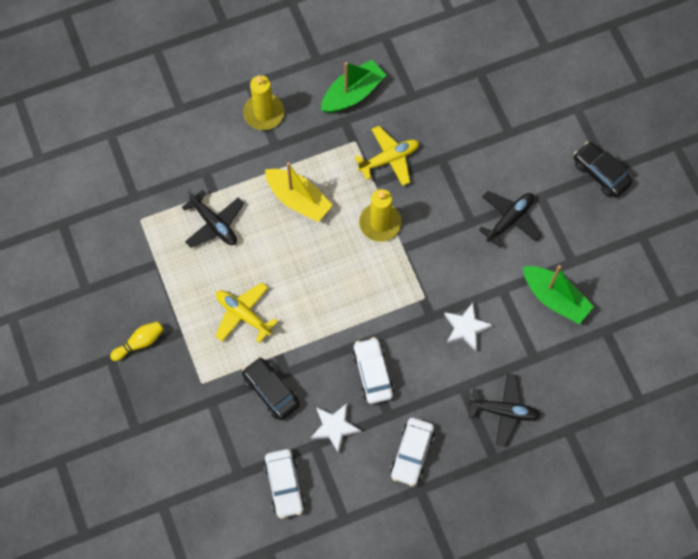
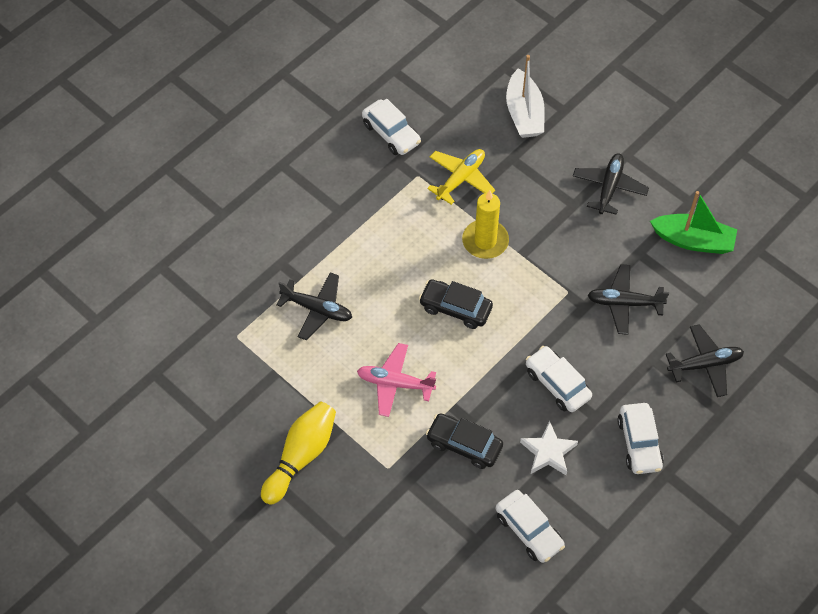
camera: 25 degrees left, 10 degrees down
yellow bowling pin [110,321,164,361] -> yellow bowling pin [261,401,336,505], size x1.66
yellow plane [215,282,278,343] -> pink plane [357,343,436,417]
yellow candle [243,75,284,130] -> none
yellow boat [265,162,333,222] -> none
green boat [321,60,386,113] -> white car [362,99,421,155]
white star [444,303,493,351] -> black plane [588,264,669,335]
black car [574,142,632,198] -> black car moved to [419,279,493,329]
none -> white boat [506,55,545,138]

